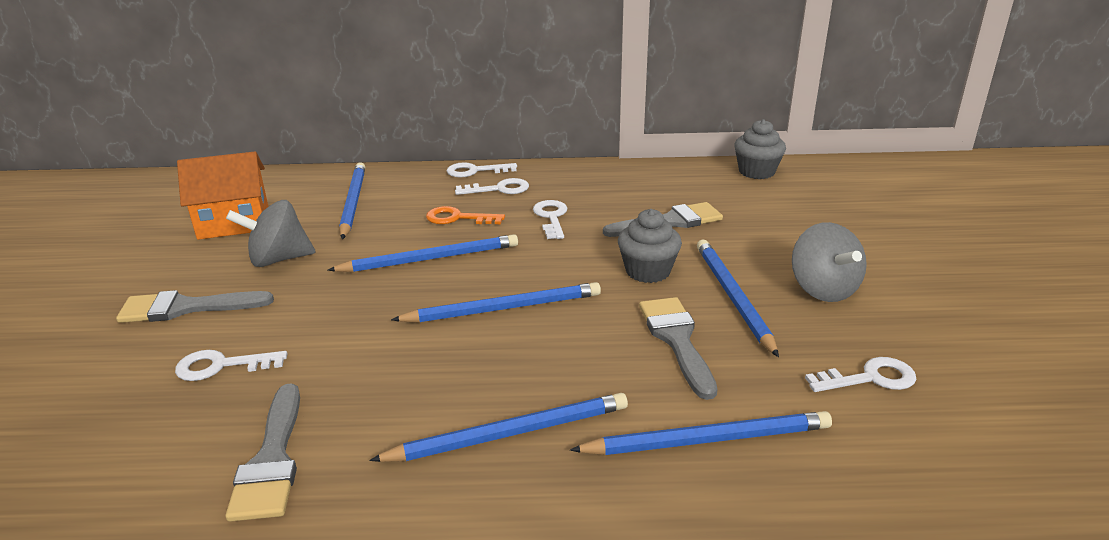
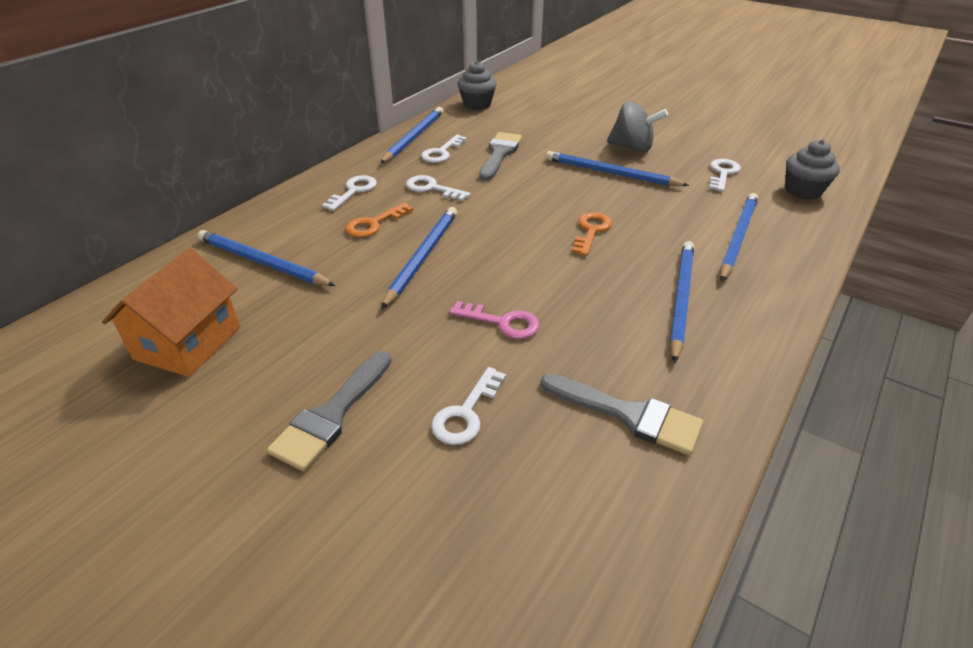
camera: 55 degrees left, 10 degrees up
grey spinning top [226,200,316,267] -> none
blue pencil [391,282,601,323] -> blue pencil moved to [380,107,443,164]
white key [447,162,517,178] -> white key moved to [421,135,467,163]
grey cupcake [618,209,682,283] -> grey cupcake moved to [785,140,840,200]
grey brush [639,297,717,400] -> none
none -> pink key [449,301,540,339]
none -> orange key [572,212,612,256]

